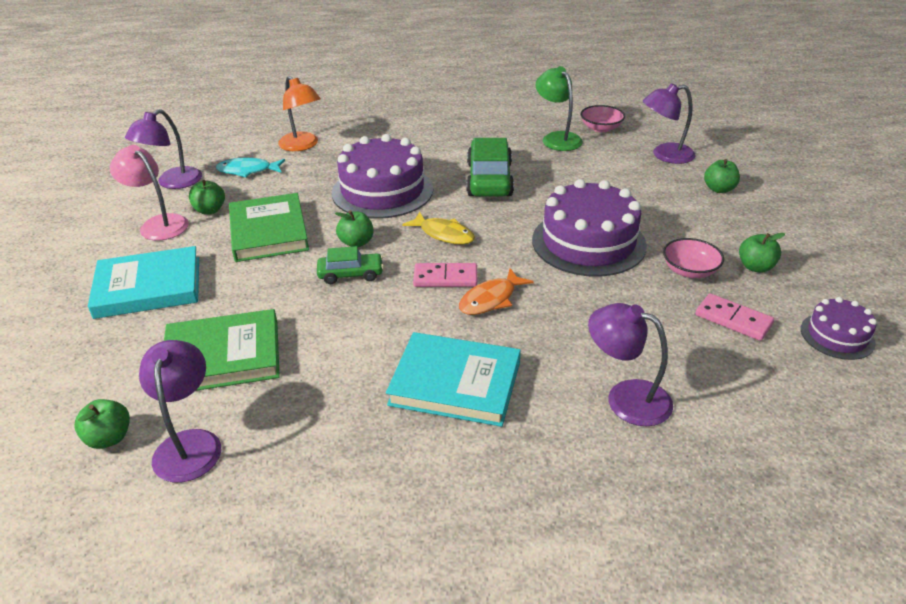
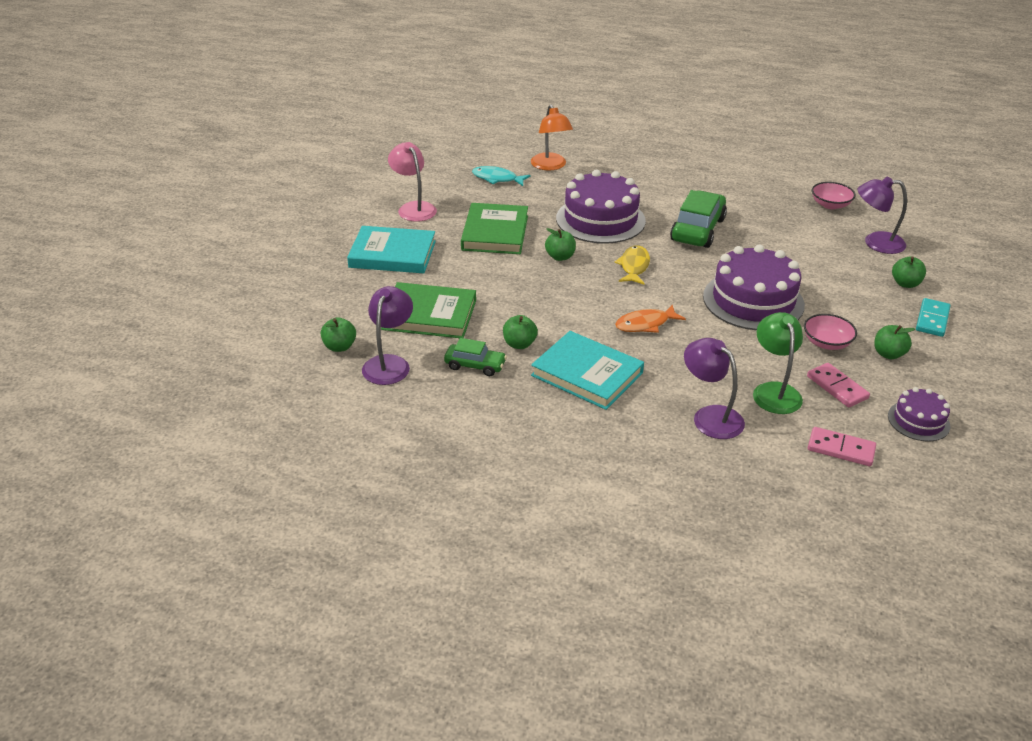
camera: 20 degrees right, 0 degrees up
purple lamp [125,109,202,189] -> none
green apple [189,180,225,214] -> green apple moved to [503,315,538,349]
green car [317,246,384,284] -> green car moved to [444,338,507,376]
yellow fish [402,211,475,245] -> yellow fish turned 135 degrees counterclockwise [614,245,650,285]
pink domino [413,263,477,287] -> pink domino moved to [808,427,876,466]
green lamp [535,66,583,151] -> green lamp moved to [753,312,803,414]
none -> turquoise domino [916,298,951,337]

